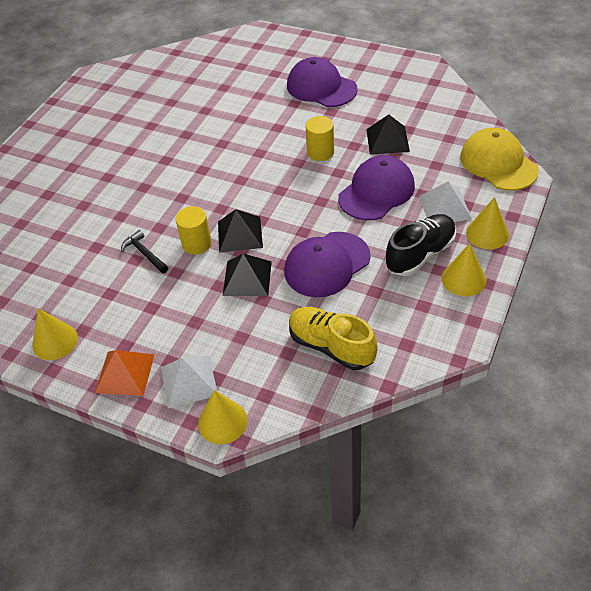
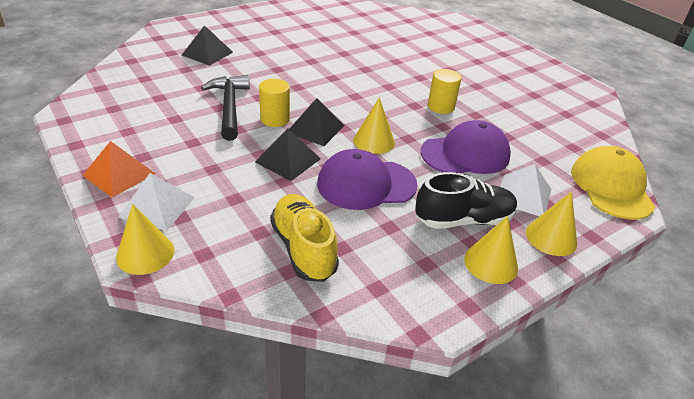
camera: 25 degrees right, 10 degrees down
yellow cone [33,308,78,360] -> yellow cone moved to [353,97,395,154]
black hammer [121,230,168,274] -> black hammer [201,75,250,141], size x1.75
purple cap [287,57,358,107] -> none
black pyramid [366,114,410,155] -> black pyramid moved to [182,25,233,66]

